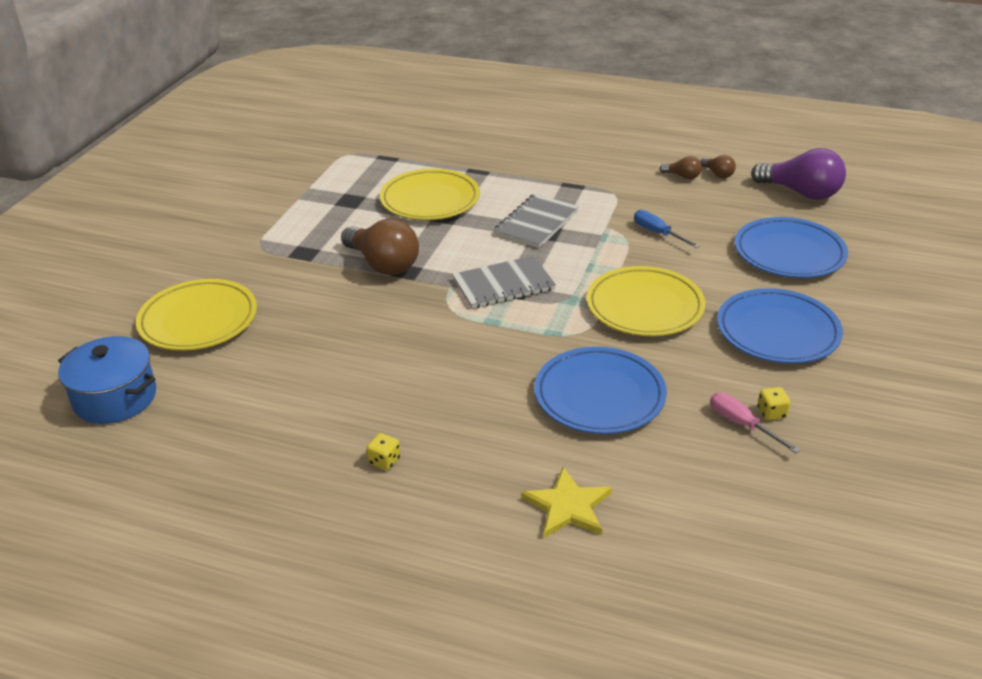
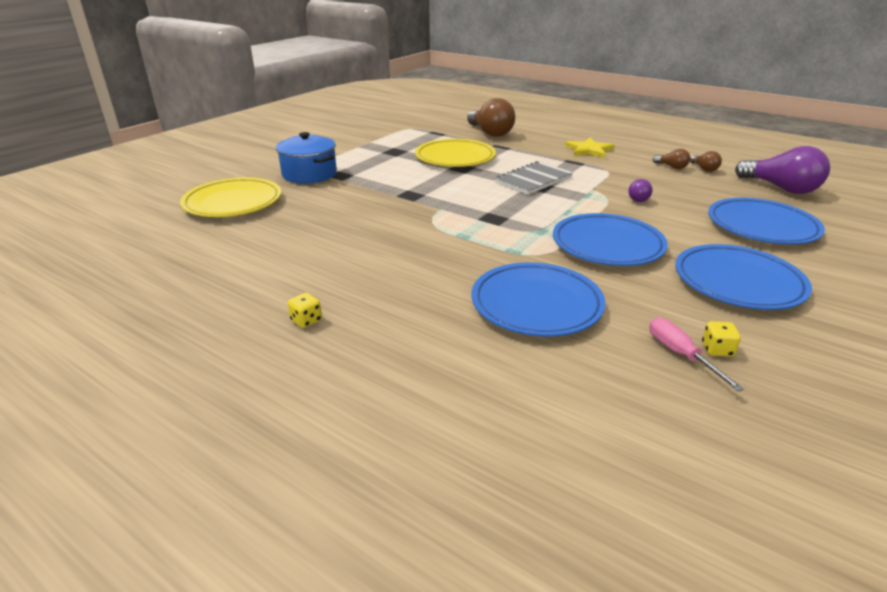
camera: 15 degrees right, 5 degrees down
blue pot [58,336,156,424] -> blue pot moved to [276,132,337,184]
brown light bulb [341,219,419,275] -> brown light bulb moved to [467,98,515,137]
grey notebook [452,256,556,309] -> none
yellow star [521,467,612,538] -> yellow star moved to [565,138,615,158]
yellow plate [587,266,706,336] -> blue plate [553,213,668,266]
blue screwdriver [634,210,700,248] -> purple light bulb [628,179,652,202]

